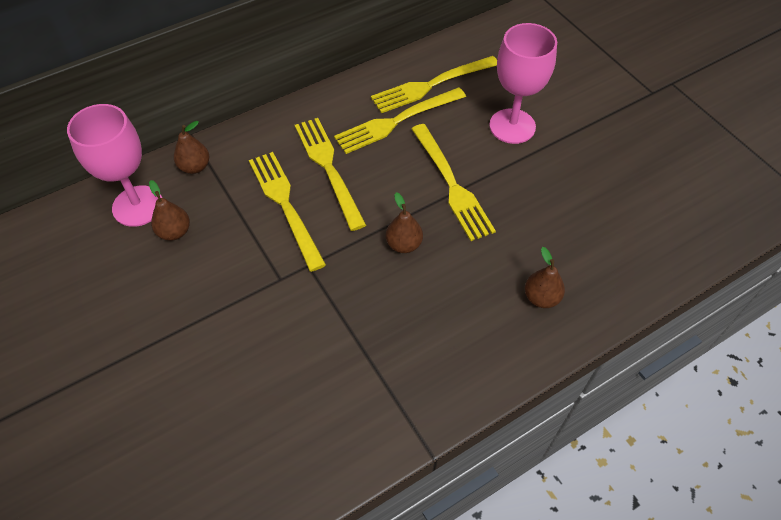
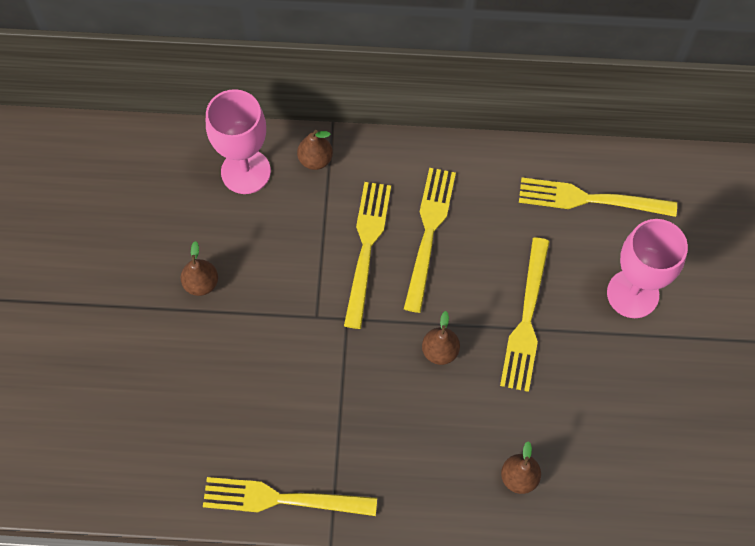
camera: 35 degrees right, 10 degrees up
brown pear [149,180,190,241] -> brown pear moved to [181,241,218,296]
yellow fork [334,87,466,154] -> yellow fork moved to [203,477,377,516]

